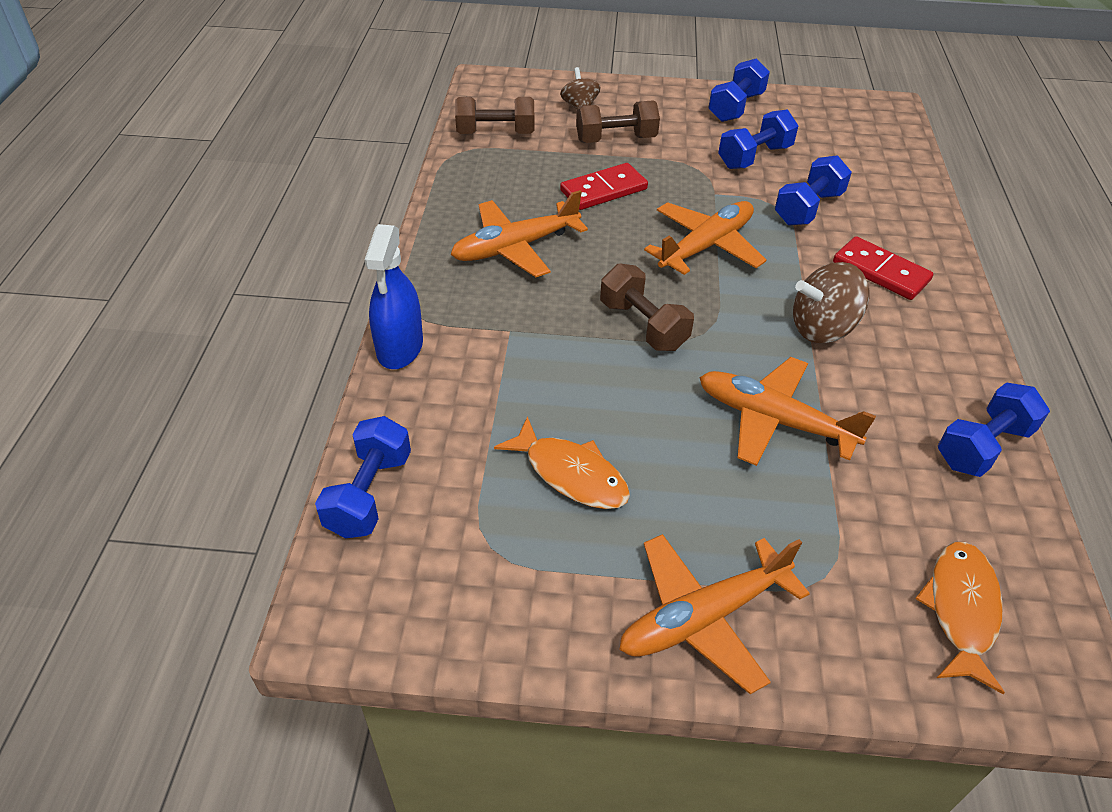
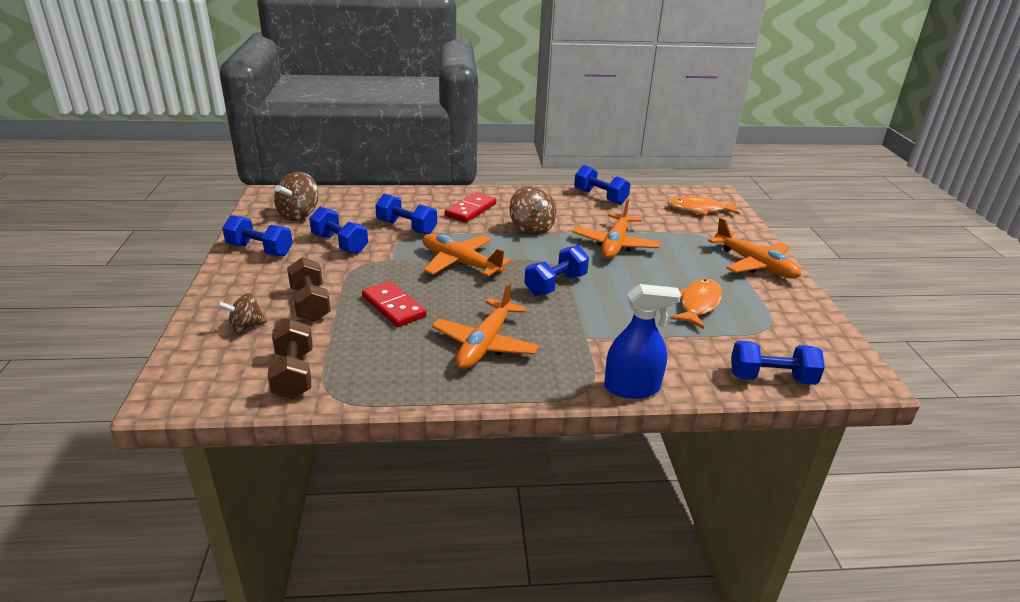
camera: 100 degrees left, 15 degrees down
orange plane [450,190,588,277] -> orange plane turned 60 degrees clockwise [432,282,539,370]
brown dumbbell [600,263,694,351] -> blue dumbbell [524,245,589,296]
none -> brown spinning top [274,172,319,221]

